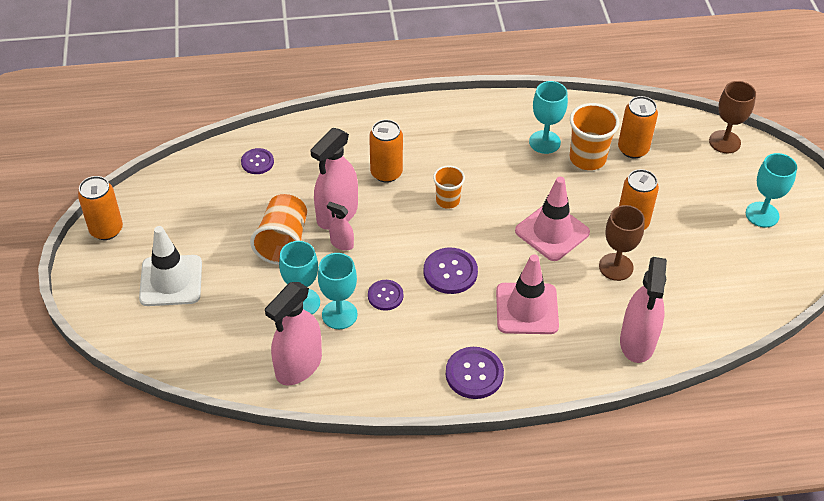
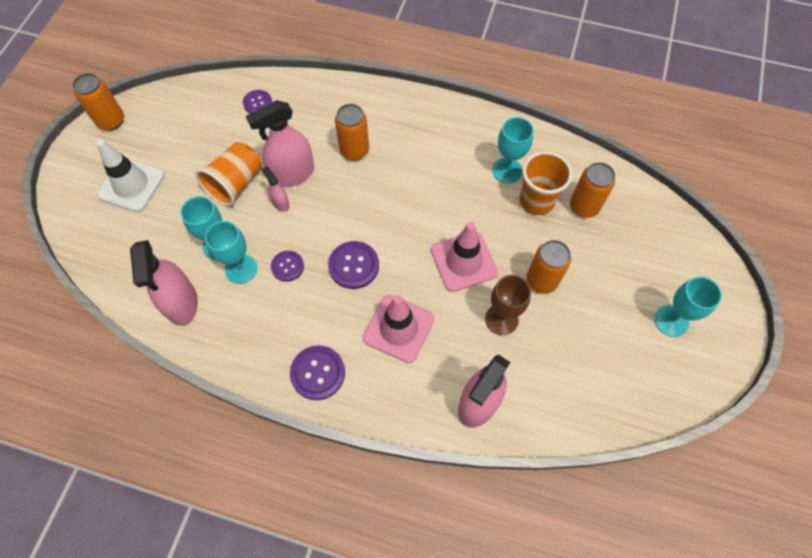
camera: 25 degrees right, 15 degrees up
pink spray bottle [265,282,322,385] -> pink spray bottle turned 75 degrees counterclockwise [130,240,198,326]
orange cup [433,166,465,209] -> none
brown goblet [709,81,756,153] -> none

